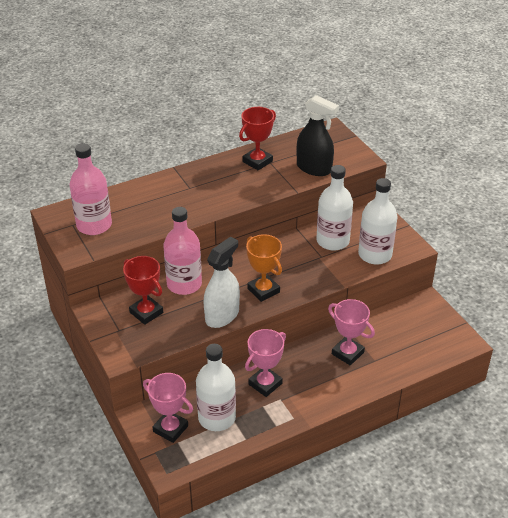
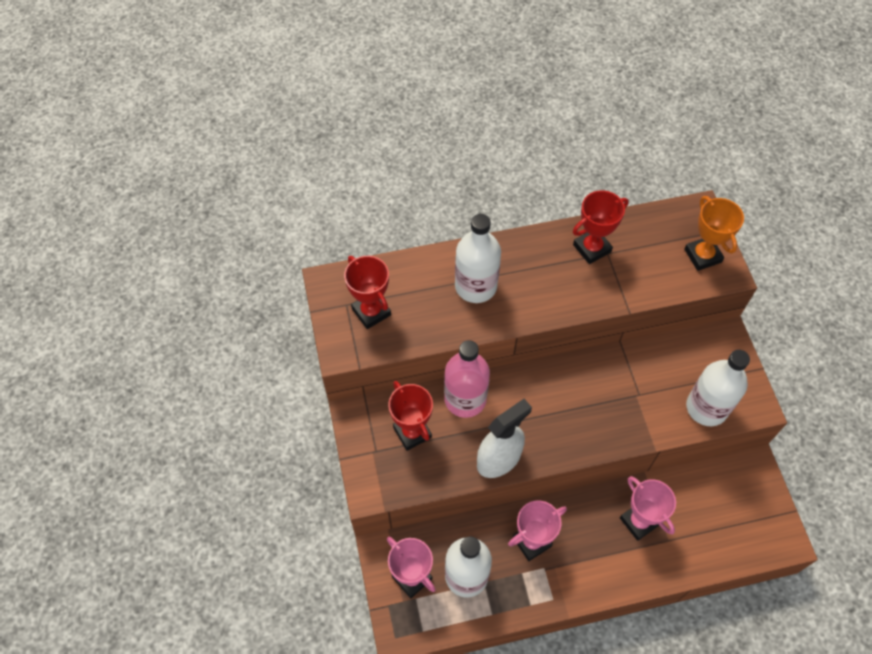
camera: 15 degrees right, 20 degrees up
pink bottle [70,143,112,235] -> red trophy [344,256,391,329]
orange trophy [246,234,282,302] -> orange trophy moved to [684,196,744,271]
black spray bottle [297,95,339,176] -> none
white bottle [316,165,353,251] -> white bottle moved to [455,214,501,303]

